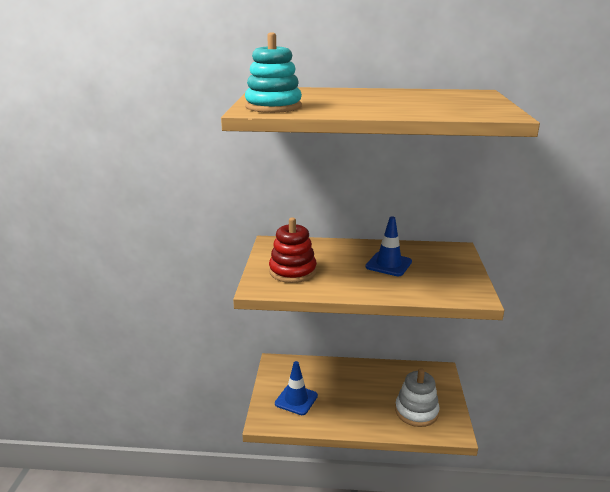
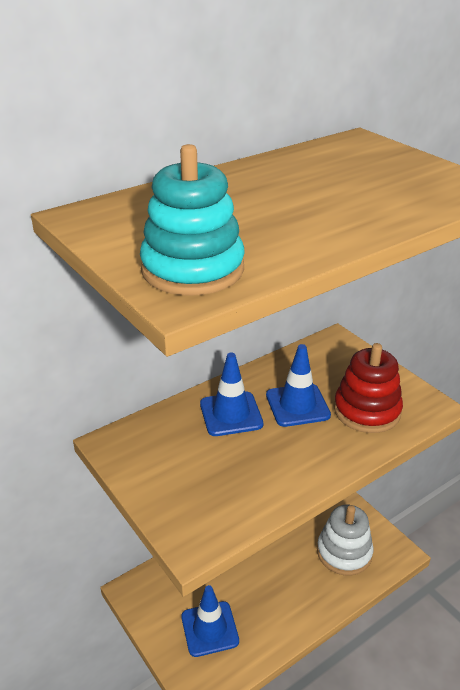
camera: 40 degrees left, 10 degrees up
red stacking toy [269,217,317,283] -> red stacking toy moved to [334,343,403,433]
none -> blue traffic cone [200,353,263,436]

